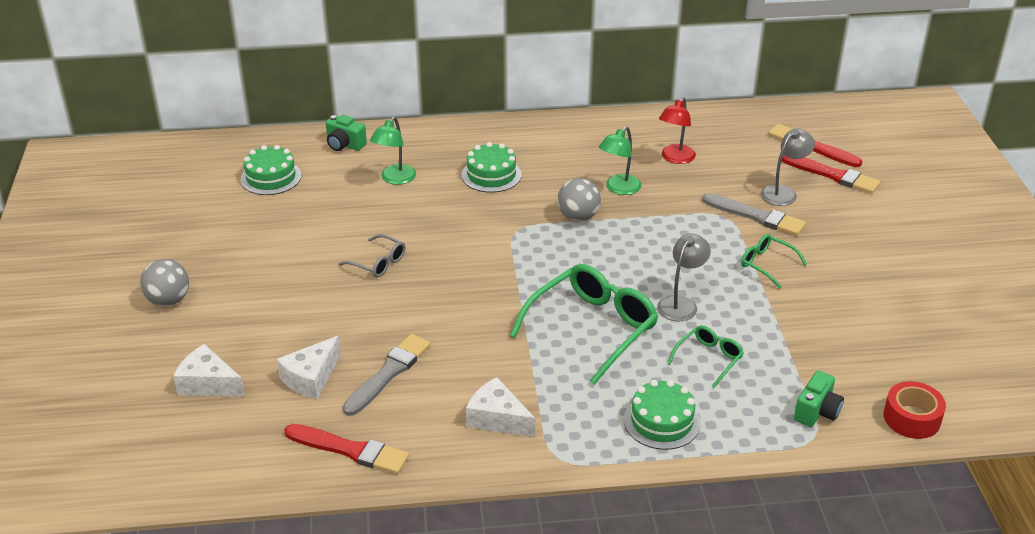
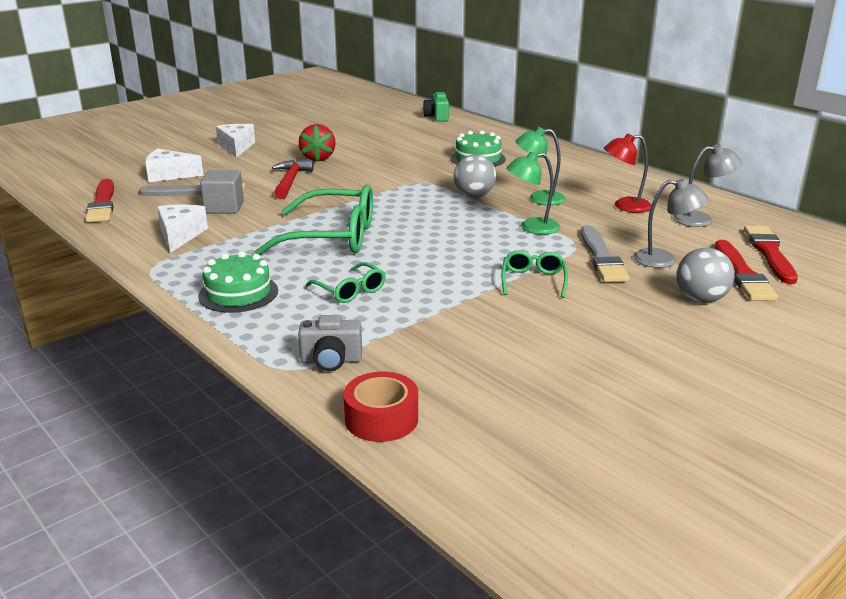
camera: 55 degrees right, 10 degrees down
grey ball [140,259,189,306] -> grey ball moved to [677,248,735,303]
white cheese [173,344,245,397] -> white cheese moved to [216,124,255,158]
green cake [241,145,301,195] -> none
grey glasses [338,234,405,277] -> red strawberry [299,124,336,161]
green lamp [370,117,416,185] -> green lamp moved to [506,152,560,235]
grey lamp [657,234,711,322] -> grey lamp moved to [673,144,742,227]
green glasses [668,325,744,388] -> green glasses turned 45 degrees clockwise [306,262,386,303]
green camera [794,371,844,427] -> grey camera [298,315,362,371]
none -> grey cube [200,170,244,213]
none -> red hammer [272,160,314,199]

